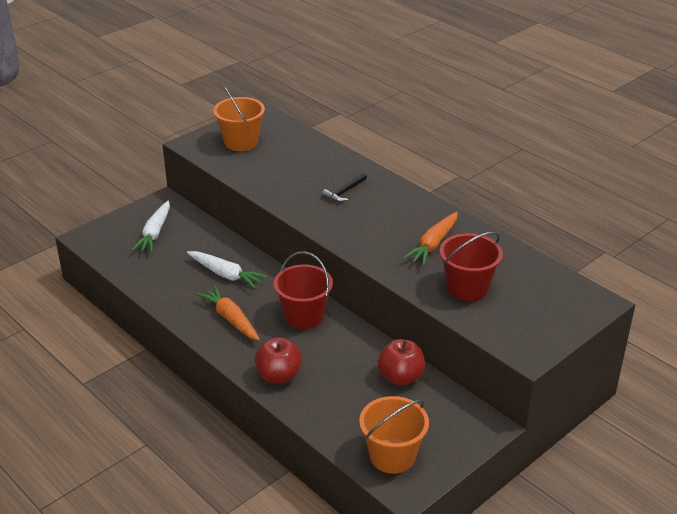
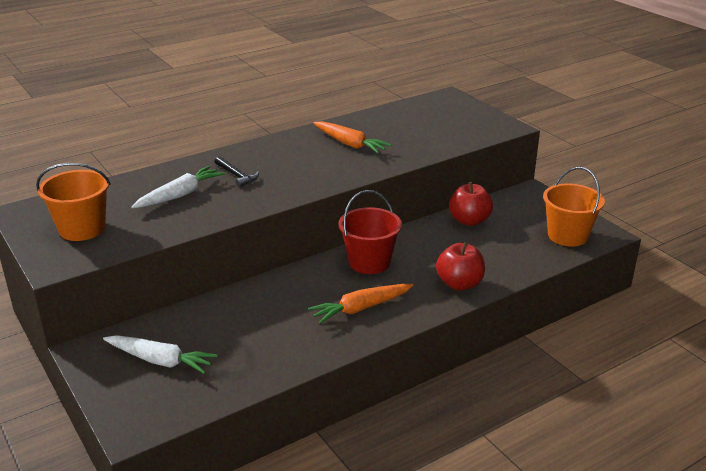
camera: 80 degrees left, 5 degrees down
white carrot [187,251,268,289] -> white carrot moved to [131,166,225,208]
red bucket [439,232,503,301] -> none

